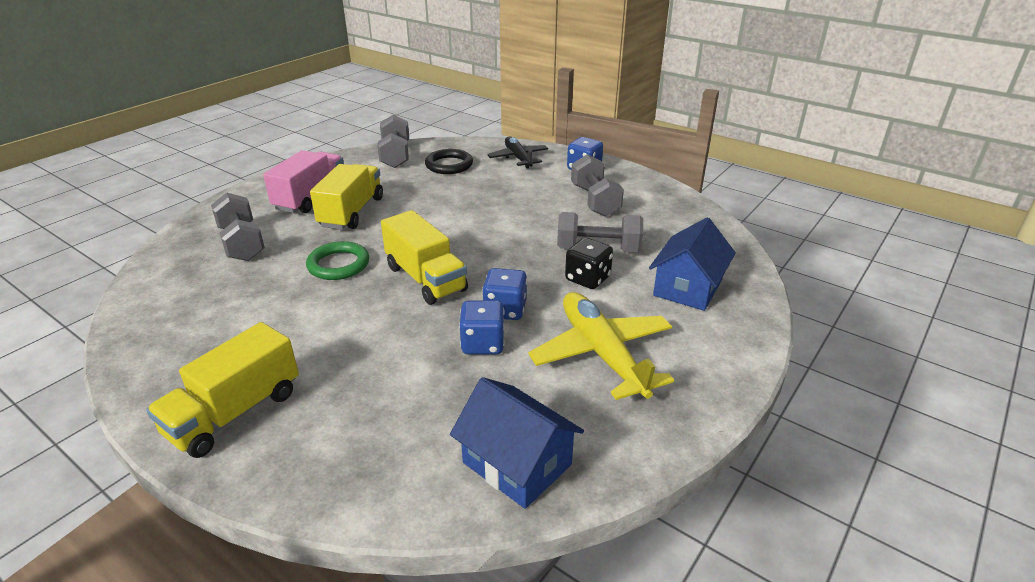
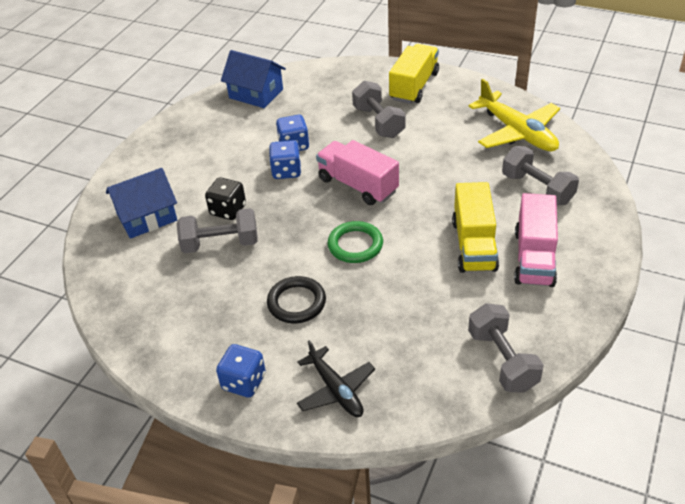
camera: 170 degrees right, 10 degrees up
green ring [306,241,369,280] -> green ring moved to [328,221,383,263]
yellow truck [381,210,468,305] -> pink truck [316,140,399,205]
black ring [425,149,473,174] -> black ring moved to [267,276,326,323]
yellow plane [528,292,674,400] -> yellow plane moved to [469,79,560,151]
grey dumbbell [571,154,624,217] -> grey dumbbell moved to [352,80,406,138]
blue house [649,218,736,311] -> blue house turned 45 degrees clockwise [106,168,177,239]

